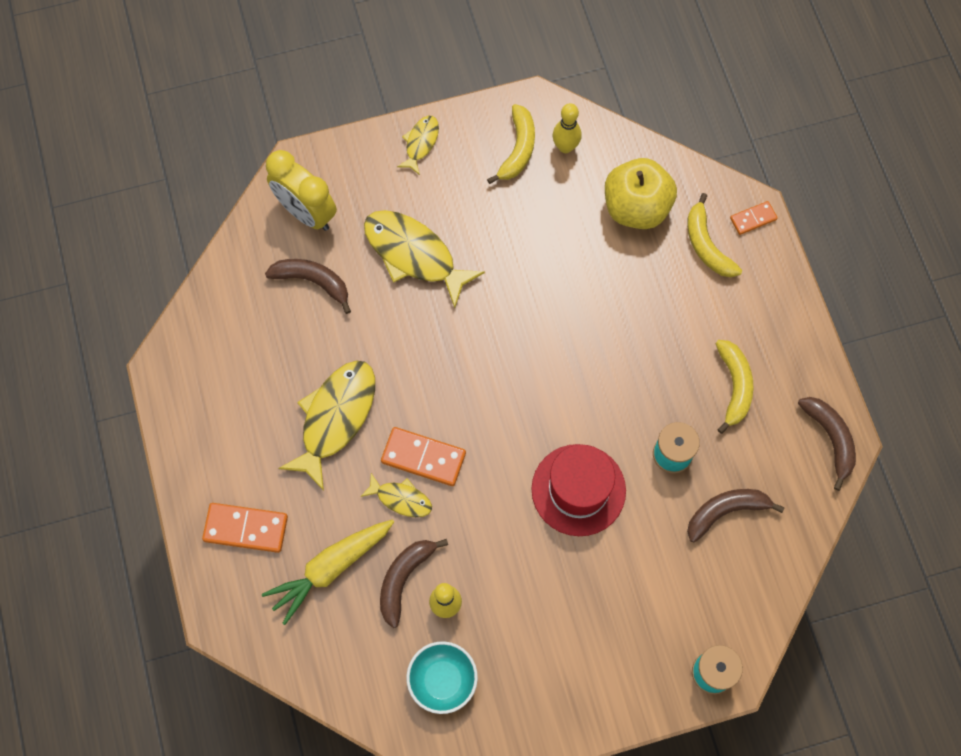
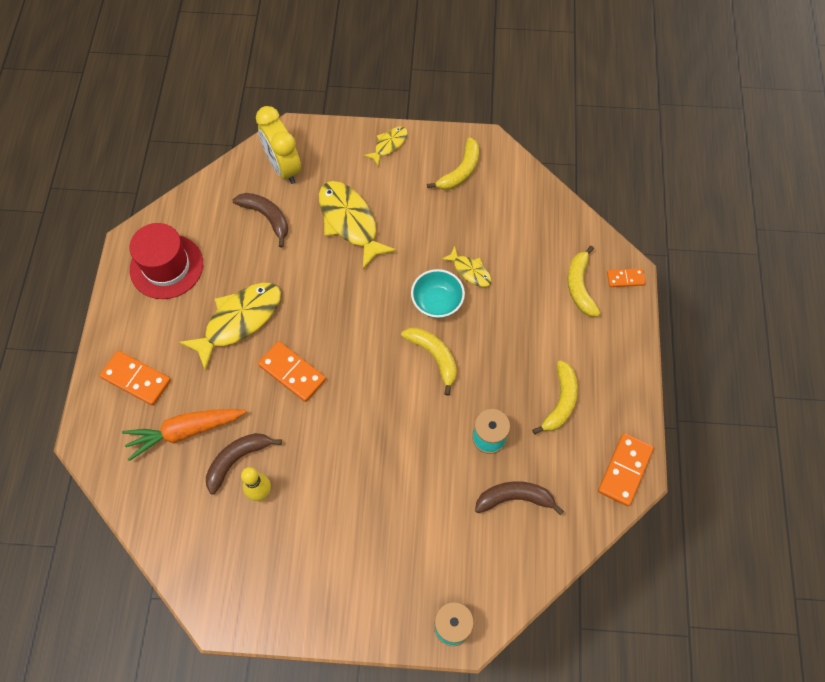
camera: 20 degrees right, 5 degrees down
yellow carrot [262,519,394,625] -> orange carrot [122,409,247,461]
yellow fish [360,473,432,517] -> yellow fish moved to [441,246,492,287]
turquoise bowl [406,641,478,714] -> turquoise bowl moved to [411,269,465,318]
red hat [532,444,626,536] -> red hat moved to [130,223,203,299]
yellow bowling pin [553,103,582,153] -> none
yellow apple [605,158,677,229] -> none
brown banana [798,397,856,491] -> orange domino [598,433,654,506]
none -> yellow banana [401,327,457,396]

